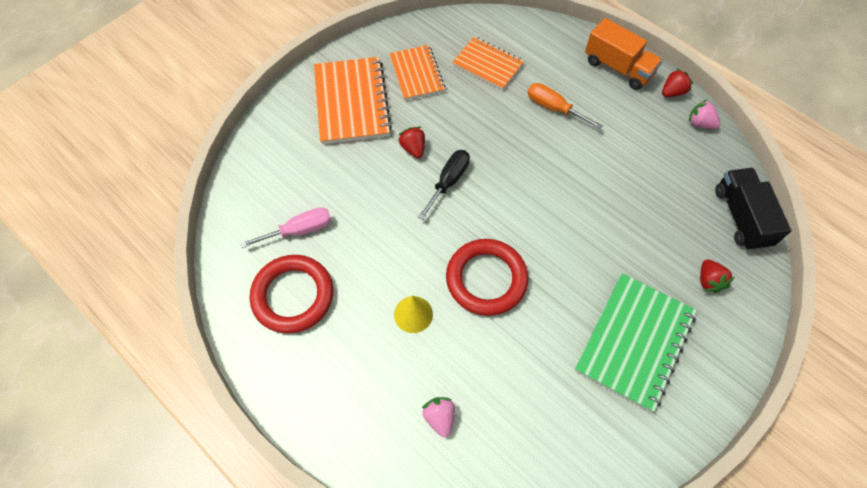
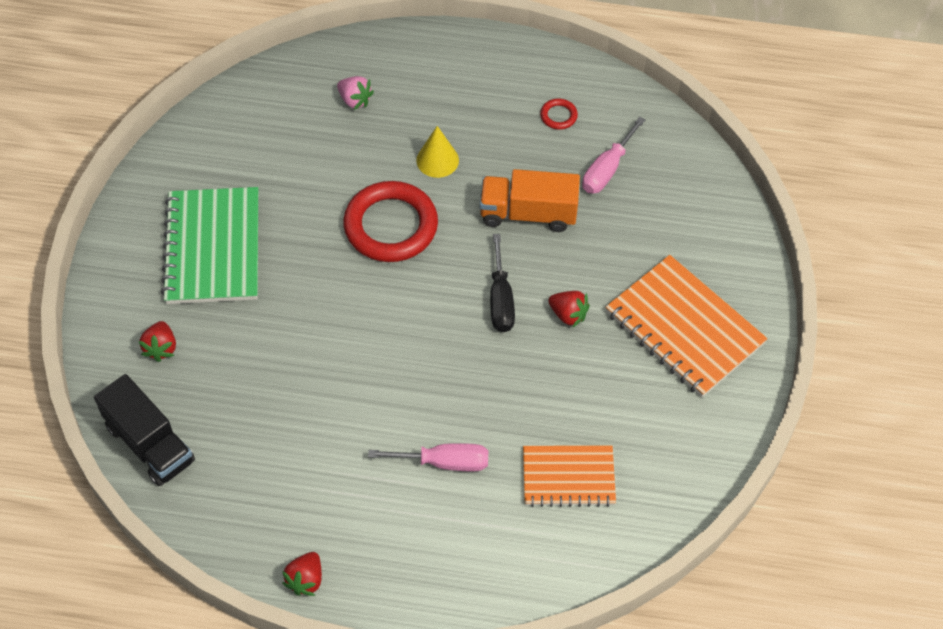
camera: 145 degrees right, 5 degrees down
red ring [250,255,333,334] -> red ring [540,99,578,130], size x0.42
orange notebook [389,45,445,100] -> none
orange screwdriver [527,83,603,129] -> pink screwdriver [368,443,488,471]
orange truck [585,18,663,90] -> orange truck moved to [480,169,580,232]
pink strawberry [689,100,720,129] -> none
red strawberry [700,259,735,293] -> red strawberry turned 135 degrees counterclockwise [138,321,176,362]

